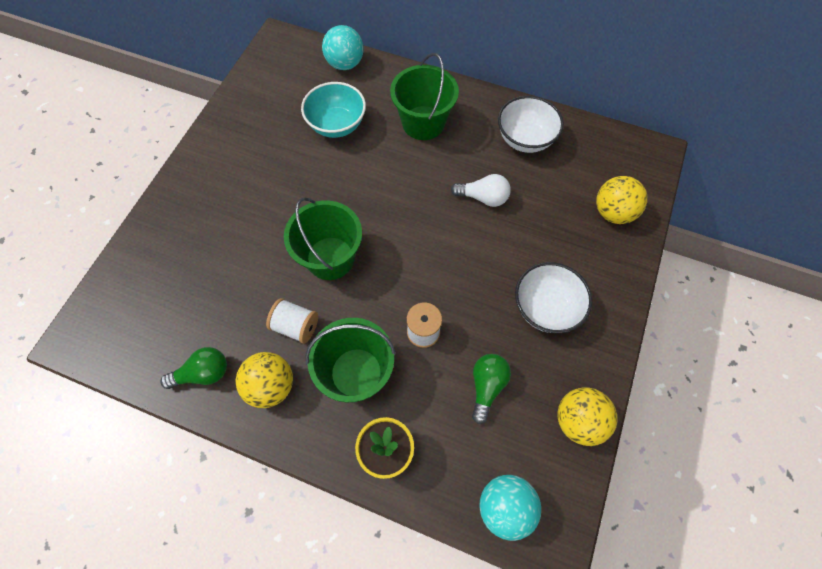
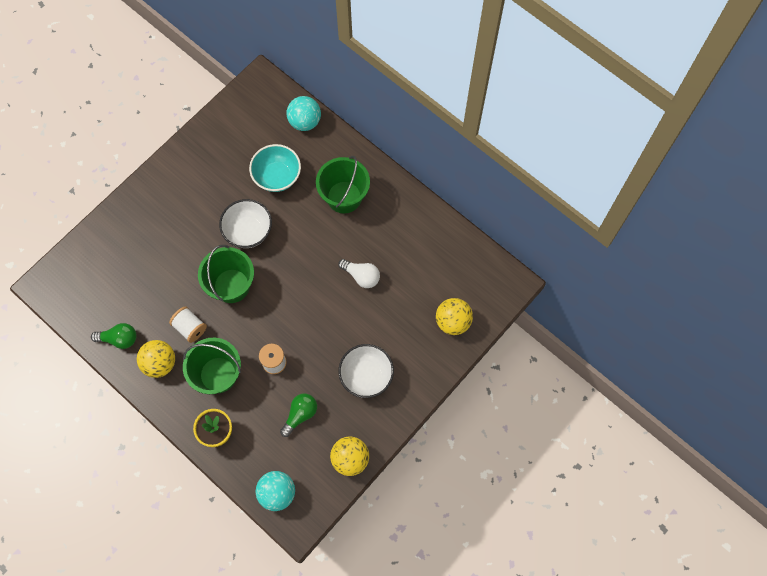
camera: 20 degrees right, 5 degrees up
white bowl [498,96,564,153] -> white bowl moved to [219,199,272,248]

